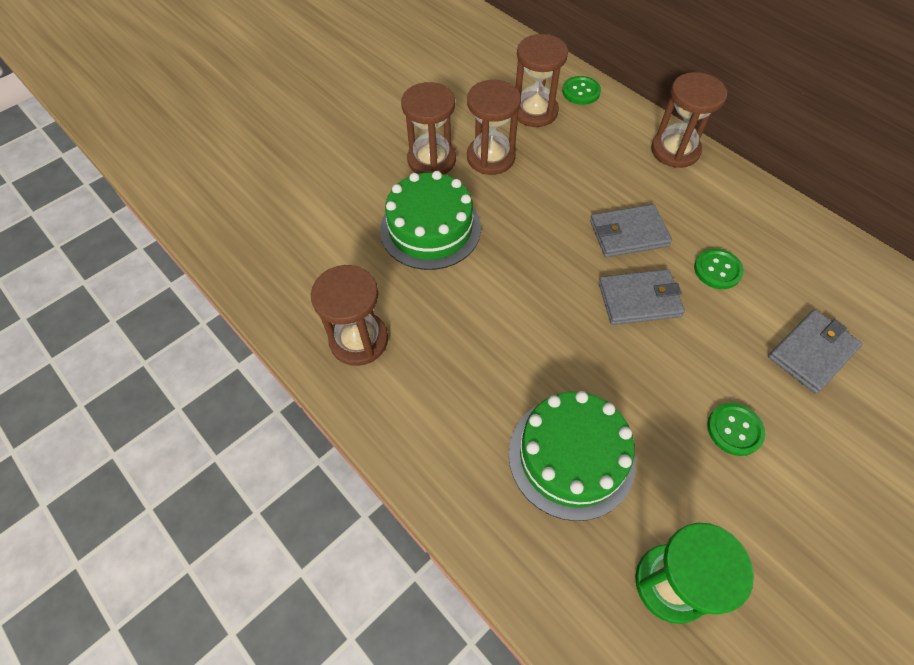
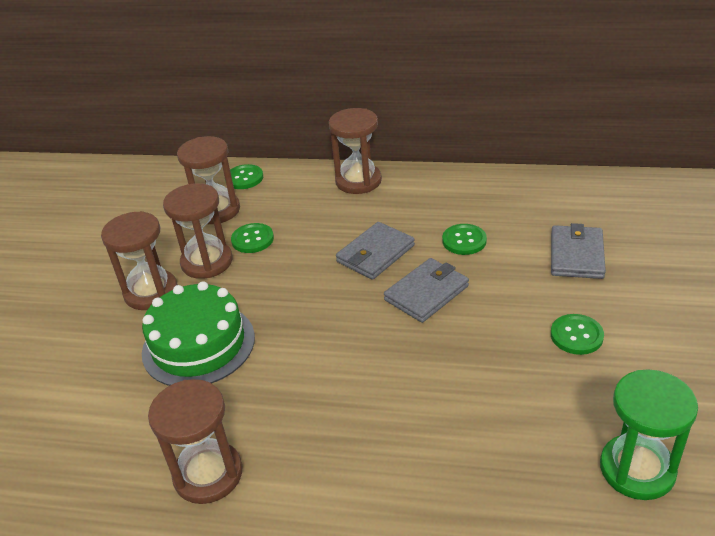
camera: 35 degrees left, 20 degrees down
green cake [509,391,636,521] -> none
none -> green button [231,223,274,253]

